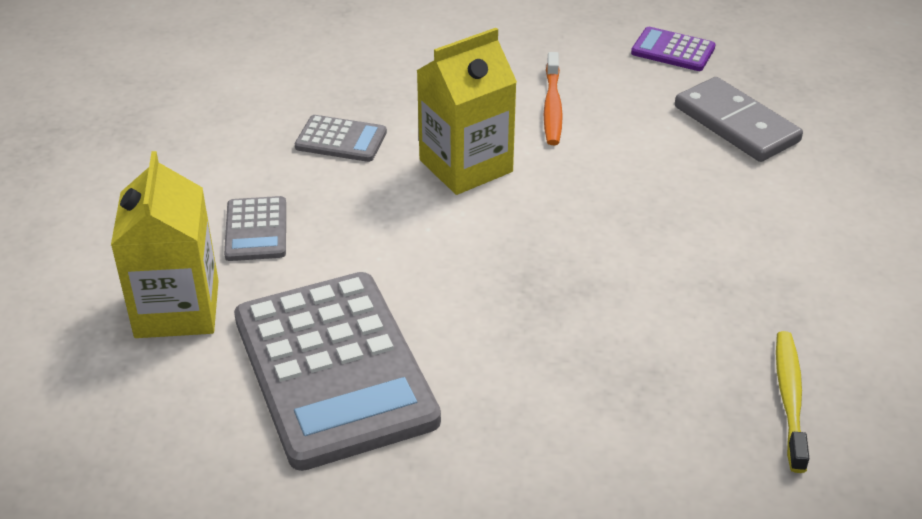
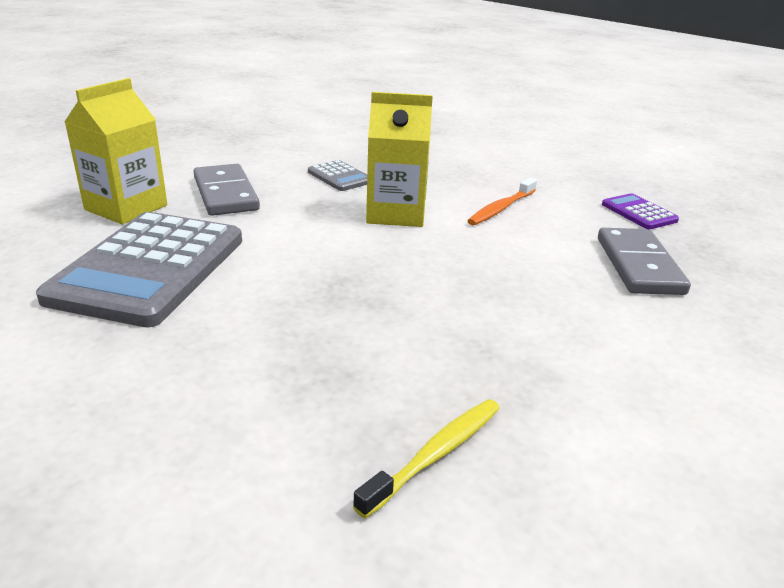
camera: 35 degrees right, 10 degrees down
grey calculator [224,196,286,261] -> grey domino [193,164,260,216]

